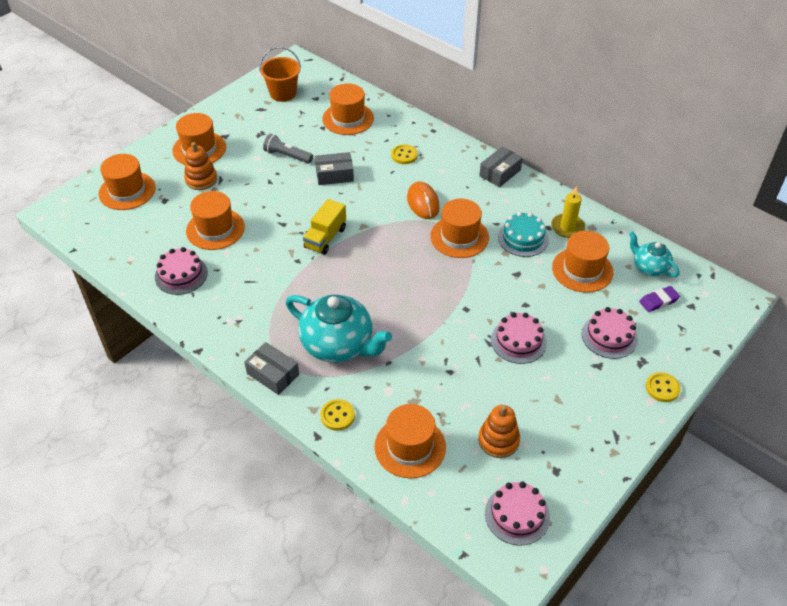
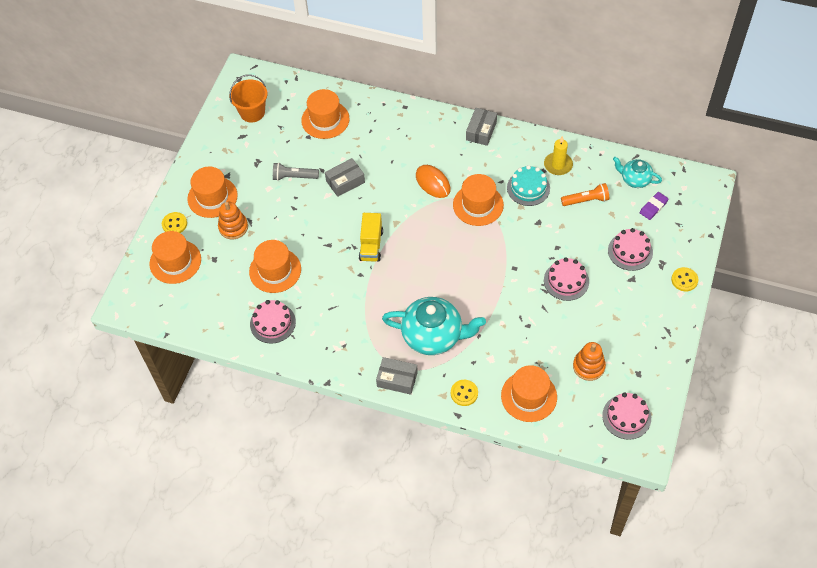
camera: 20 degrees left, 10 degrees up
yellow button [391,144,418,164] -> yellow button moved to [162,212,187,233]
orange hat [552,231,613,293] -> orange flashlight [561,183,609,206]

